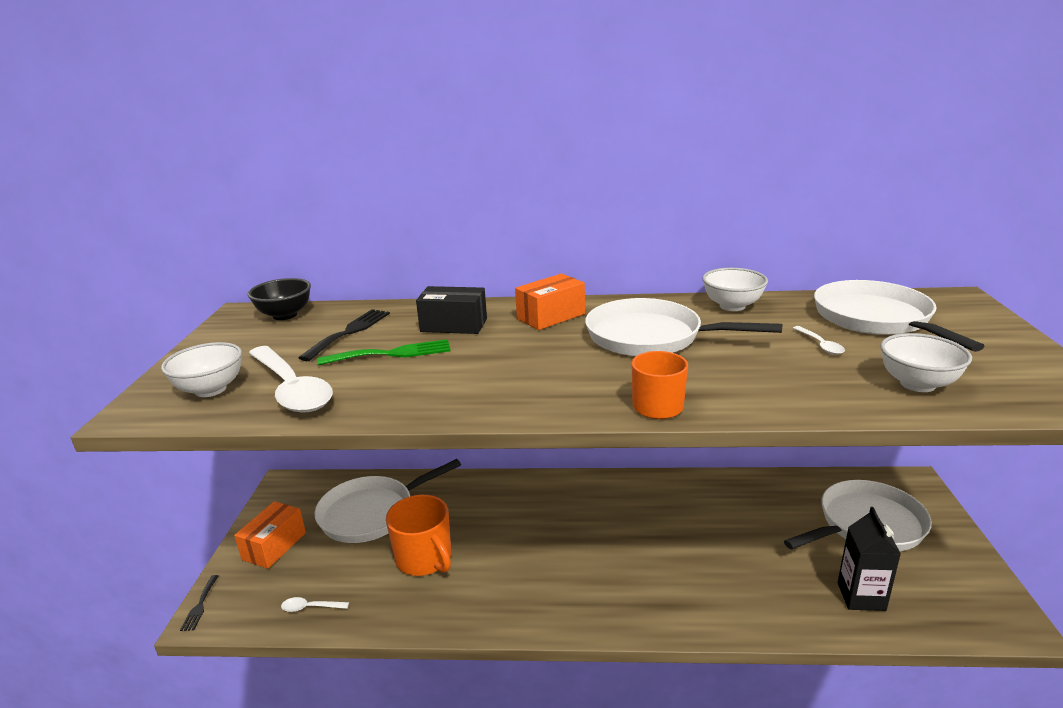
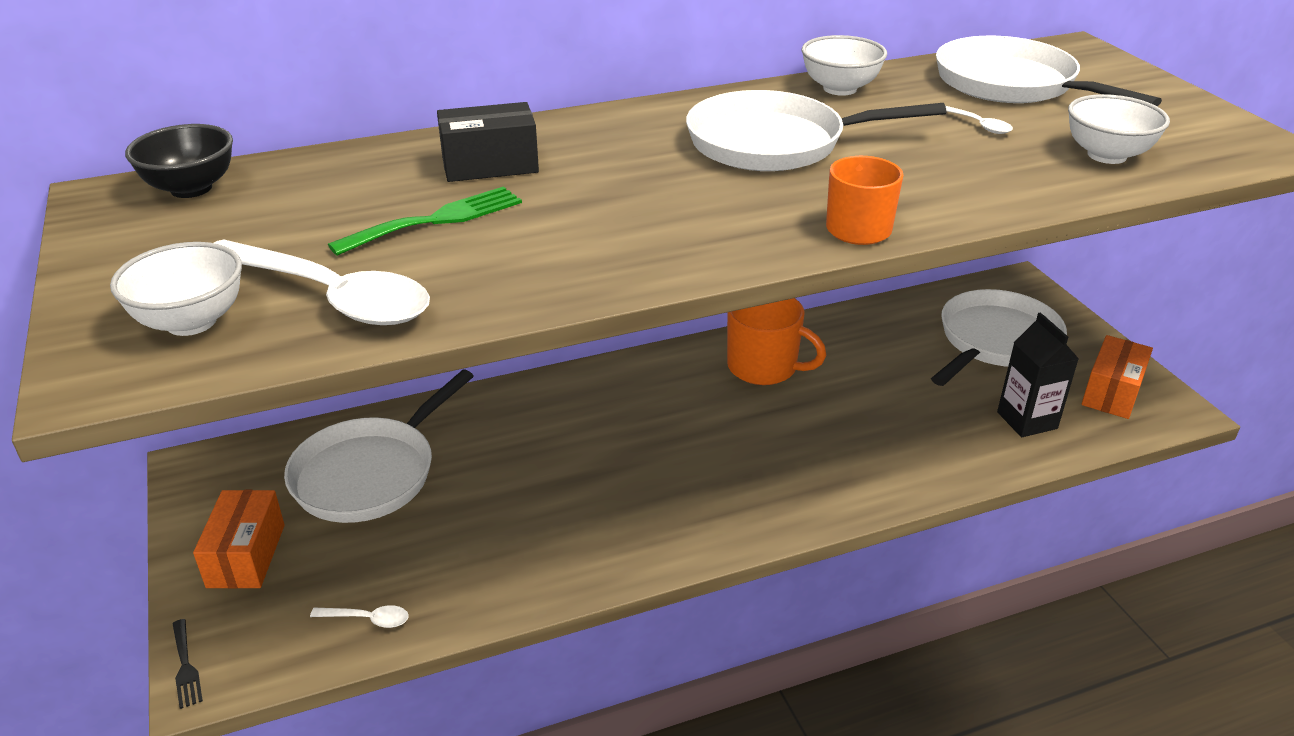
camera: 25 degrees left, 10 degrees up
white spoon [281,597,349,612] -> white spoon turned 150 degrees counterclockwise [310,605,409,628]
black fork [298,309,390,361] -> none
orange mug [386,495,451,576] -> orange mug moved to [727,298,826,385]
orange box [515,273,585,330] -> orange box moved to [1082,335,1153,419]

